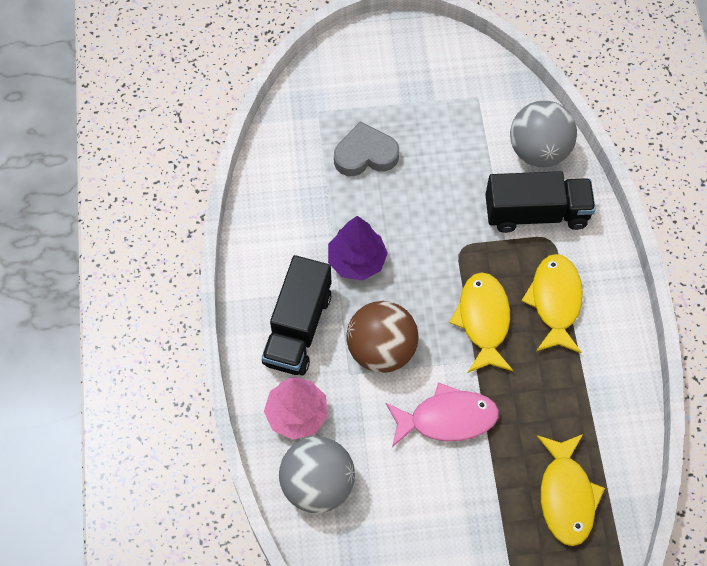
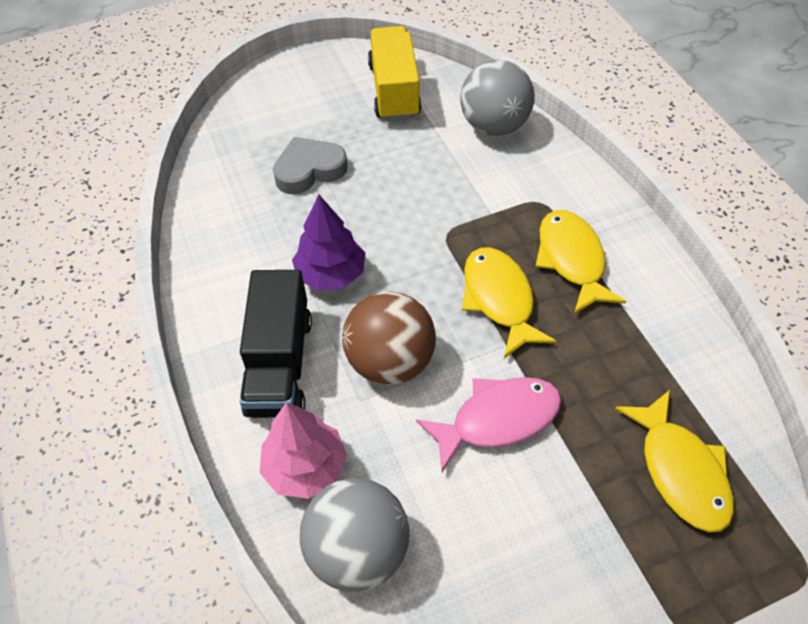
camera: 15 degrees left, 10 degrees down
black truck [485,171,596,233] -> none
none -> yellow truck [368,26,422,121]

